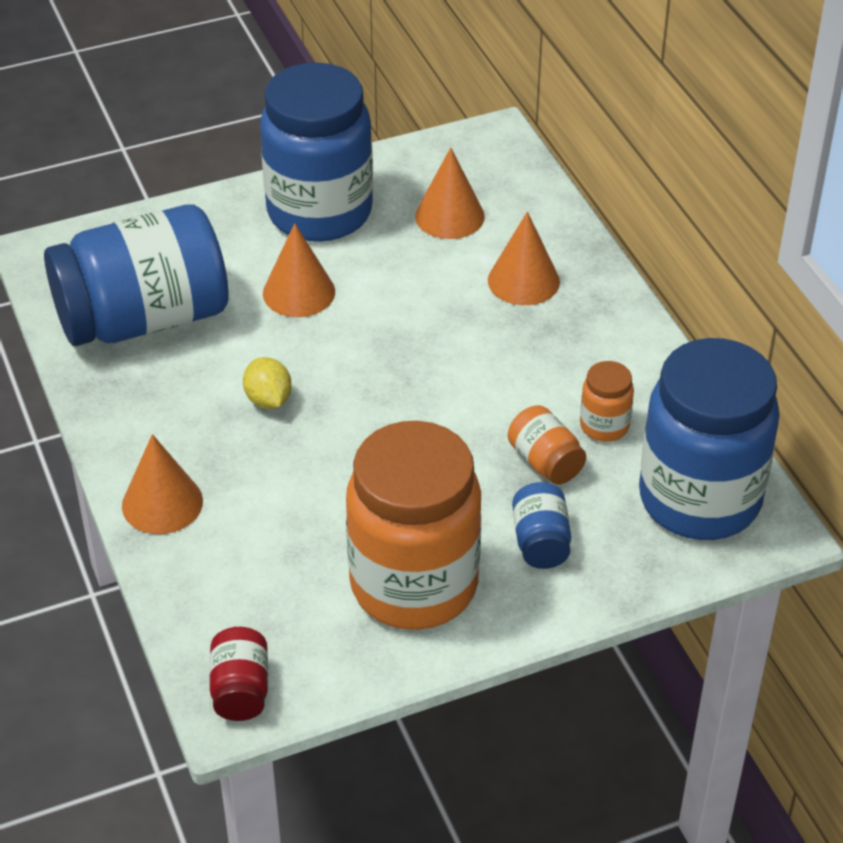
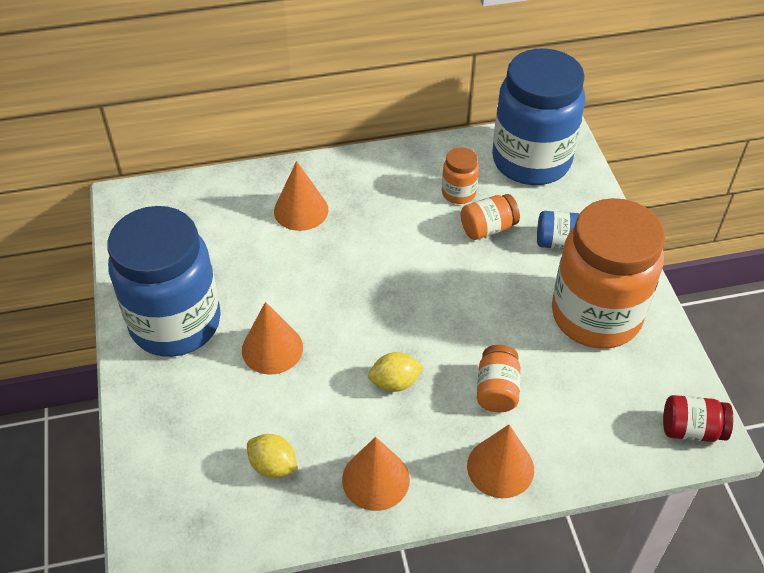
camera: 80 degrees left, 5 degrees up
blue jar [44,205,229,346] -> yellow lemon [247,434,298,478]
orange cone [415,147,485,239] -> orange cone moved to [342,437,410,511]
none -> orange jar [477,345,520,412]

